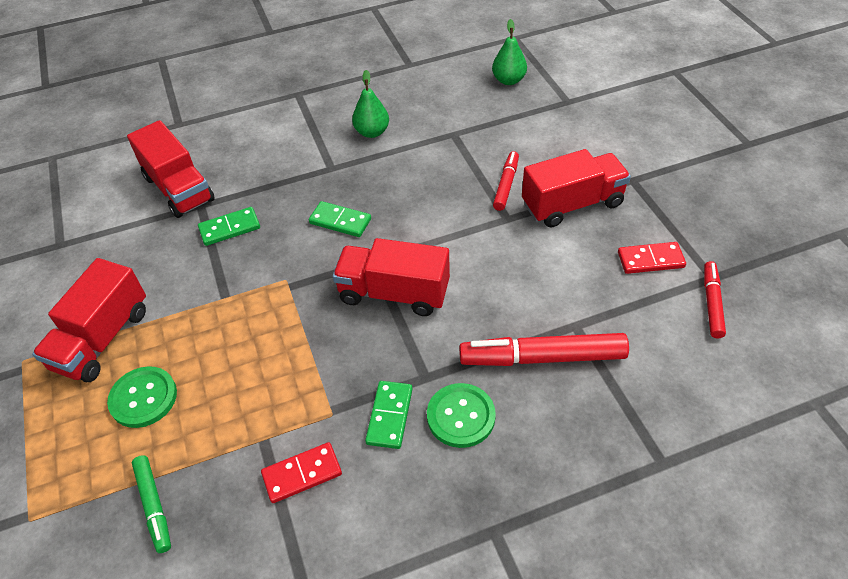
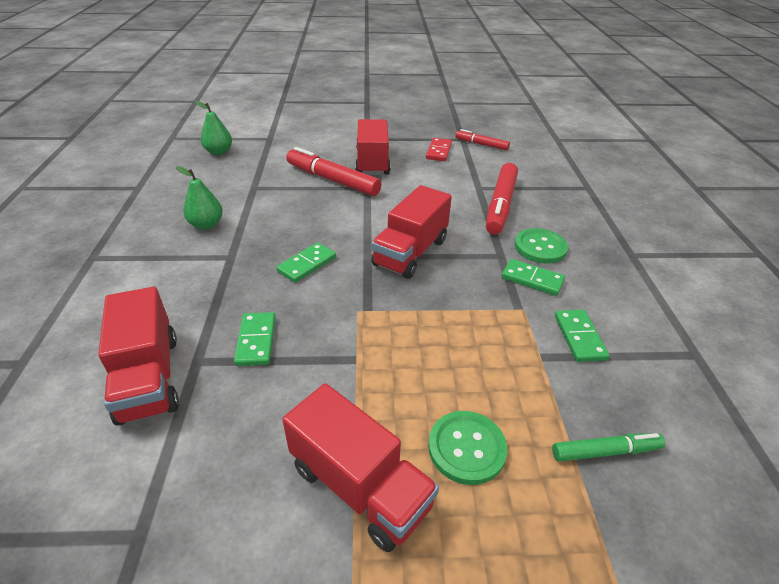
camera: 75 degrees left, 10 degrees down
red truck [127,120,215,218] -> red truck turned 90 degrees clockwise [98,287,179,426]
red domino [261,442,342,503] -> green domino [555,310,609,362]
red marker [493,151,519,211] -> red marker [286,147,381,196], size x1.76

